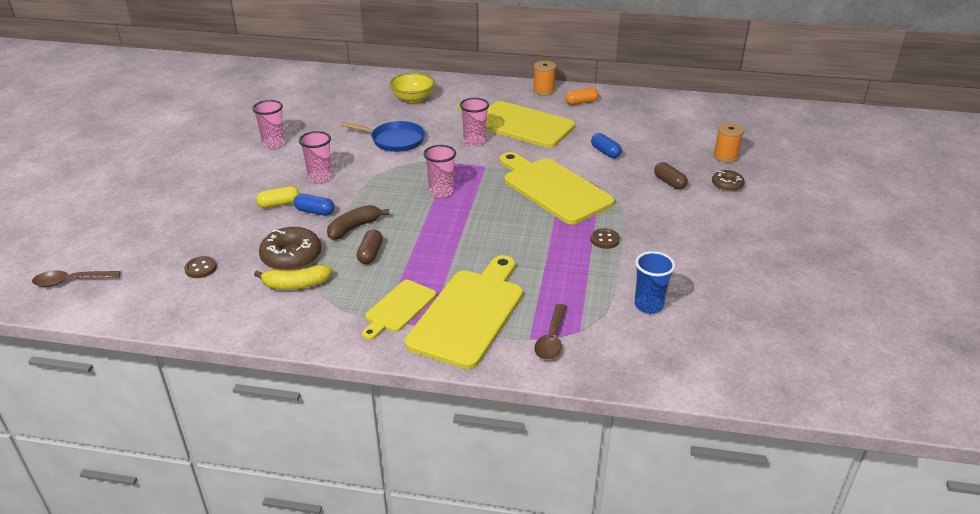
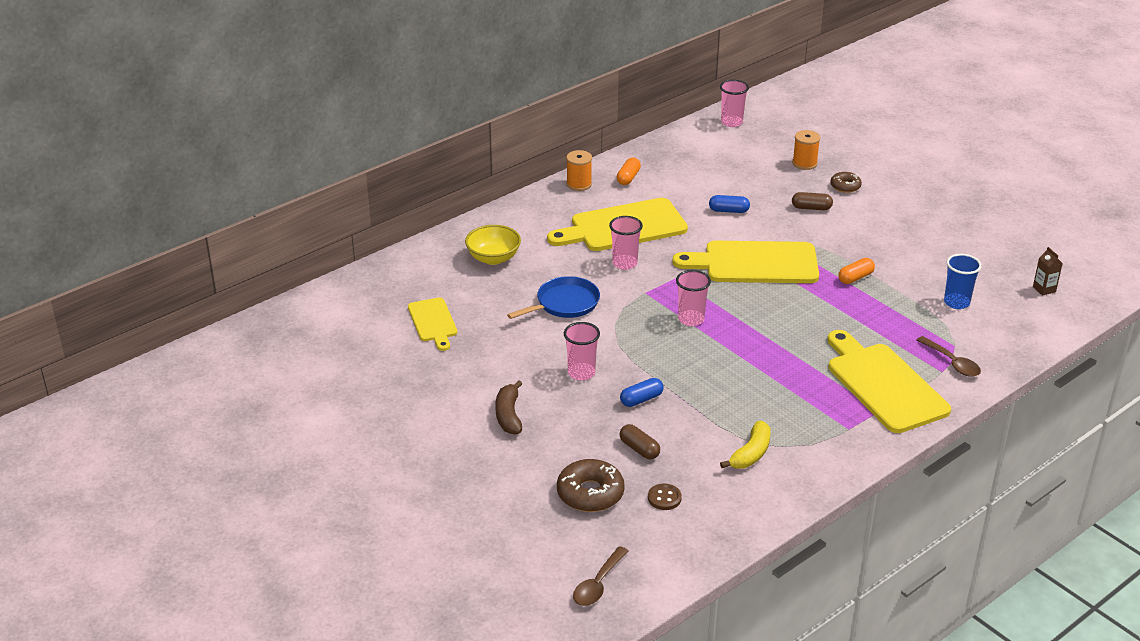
camera: 50 degrees left, 0 degrees up
pink cup [252,100,285,149] -> pink cup moved to [720,80,749,127]
yellow capsule [256,186,300,208] -> none
brown donut [259,227,322,271] -> brown donut moved to [557,459,625,512]
brown banana [327,205,389,240] -> brown banana moved to [496,380,522,435]
brown capsule [357,229,383,264] -> brown capsule moved to [620,424,660,459]
yellow cutting board [362,280,436,340] -> yellow cutting board moved to [408,297,457,351]
brown button [590,228,620,249] -> orange capsule [838,258,875,284]
none -> brown carton [1033,247,1063,296]

